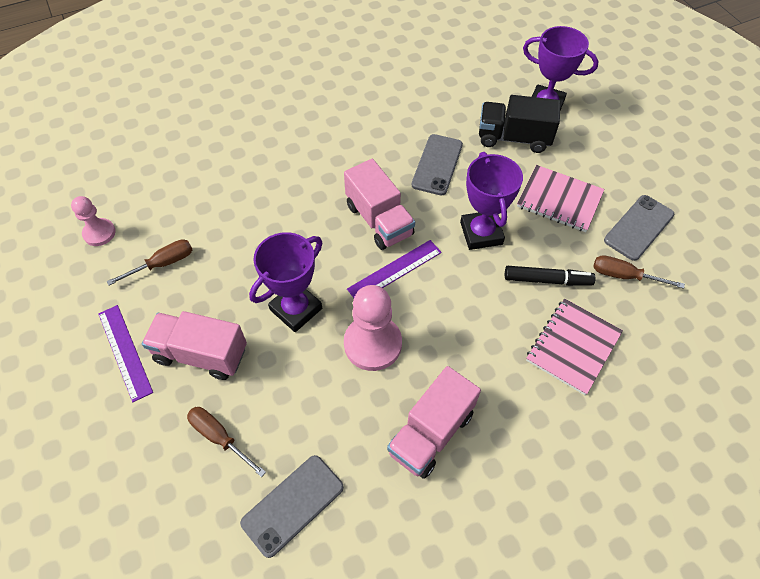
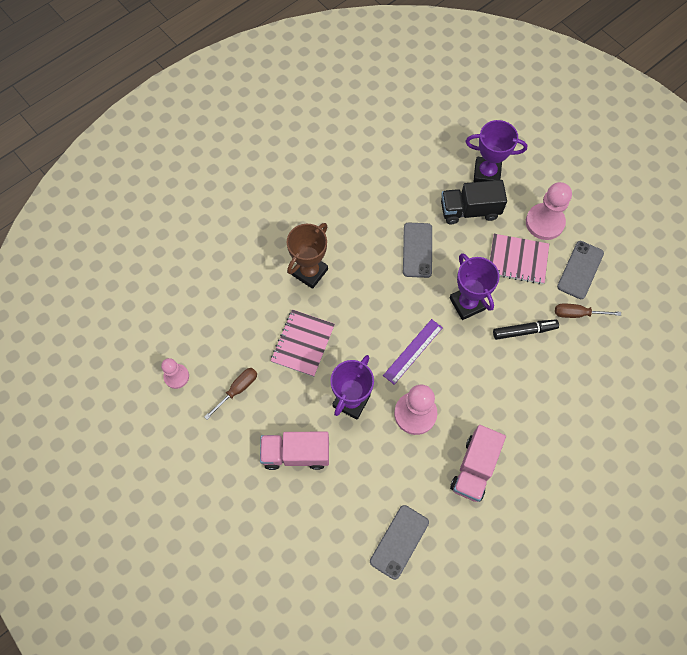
camera: 15 degrees left, 10 degrees up
purple ruler [98,305,153,402] -> none
brown screwdriver [187,407,266,477] -> none
pink truck [344,159,415,250] -> none
pink notebook [526,298,623,395] -> pink notebook moved to [271,309,335,377]
none -> brown trophy [287,223,328,289]
none -> pink pawn [526,182,572,240]

